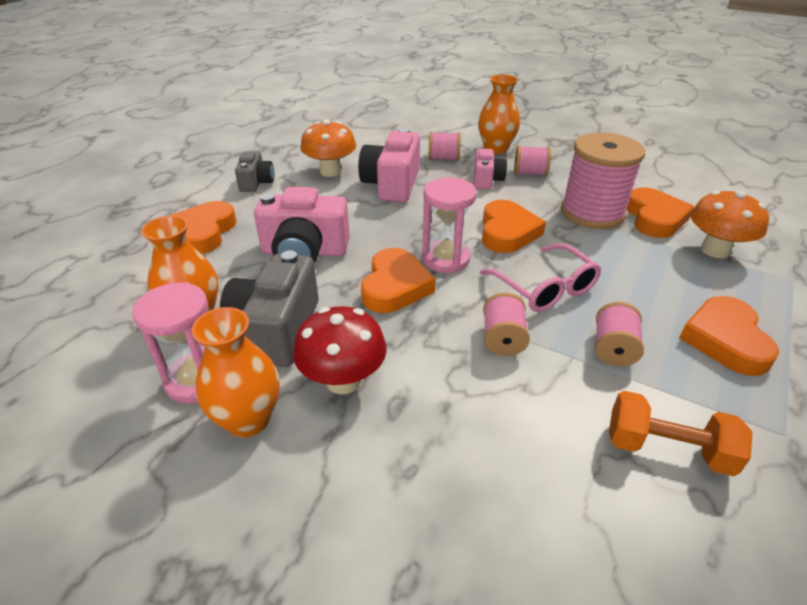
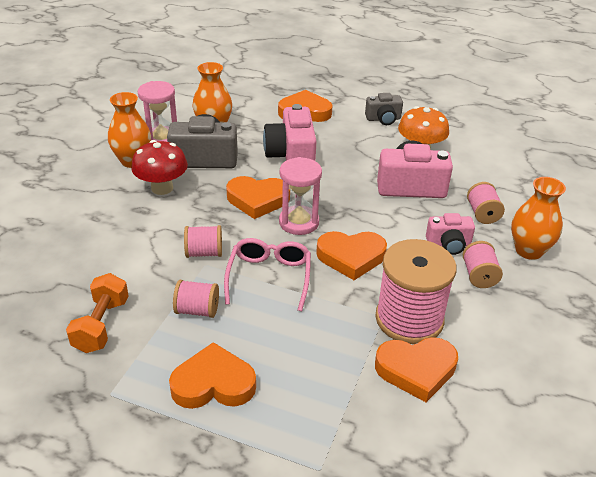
camera: 80 degrees right, 0 degrees up
pink glasses [480,243,601,312] -> pink glasses turned 135 degrees clockwise [224,238,311,311]
orange mushroom [690,191,769,258] -> none

